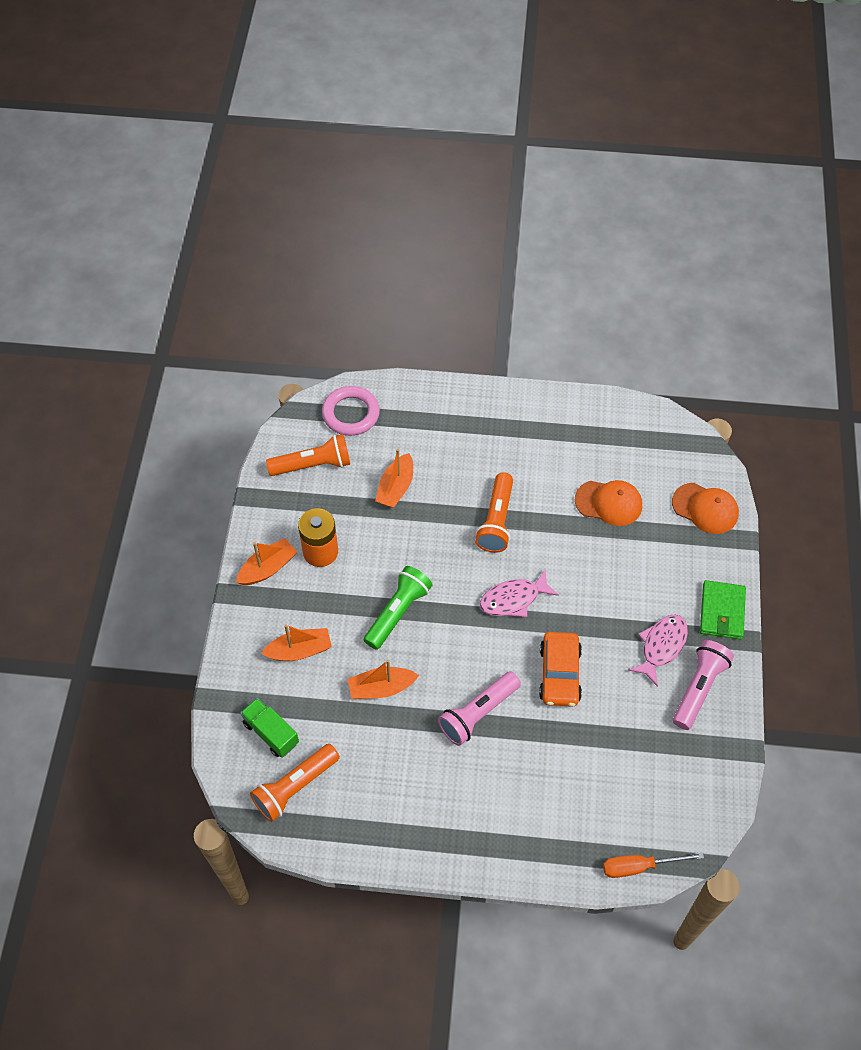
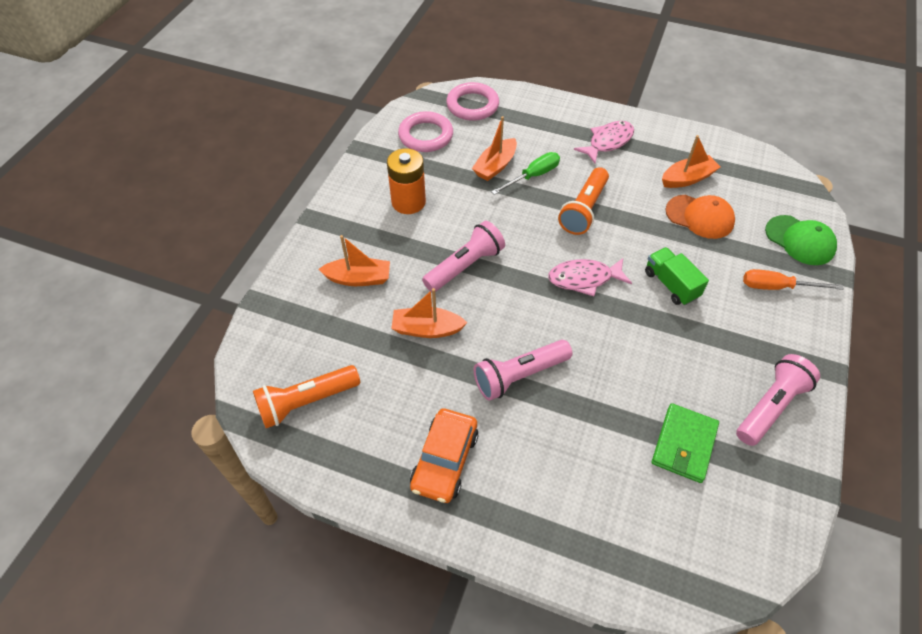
camera: 15 degrees right, 5 degrees down
orange boat [236,538,297,585] -> orange boat moved to [662,135,720,188]
green truck [240,698,299,758] -> green truck moved to [645,247,709,305]
orange flashlight [266,434,350,476] -> pink ring [398,111,453,152]
green flashlight [364,566,433,650] -> pink flashlight [422,221,505,292]
orange car [539,632,582,707] -> orange car moved to [410,409,478,503]
orange screwdriver [603,852,704,878] -> orange screwdriver moved to [743,269,844,290]
pink fish [628,614,688,687] -> pink fish moved to [574,121,634,163]
orange cap [672,483,739,534] -> green cap [765,215,837,265]
green wallet [700,580,746,639] -> green wallet moved to [652,403,719,483]
none -> green screwdriver [491,152,560,195]

